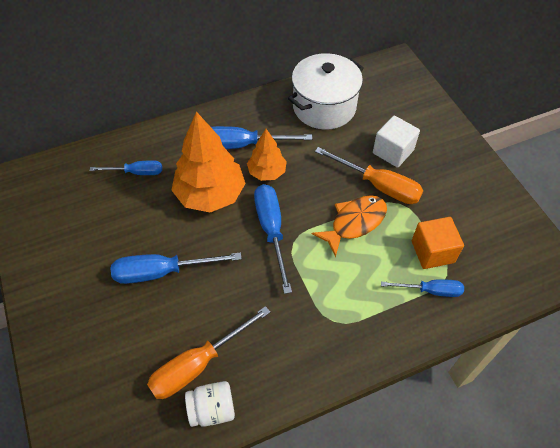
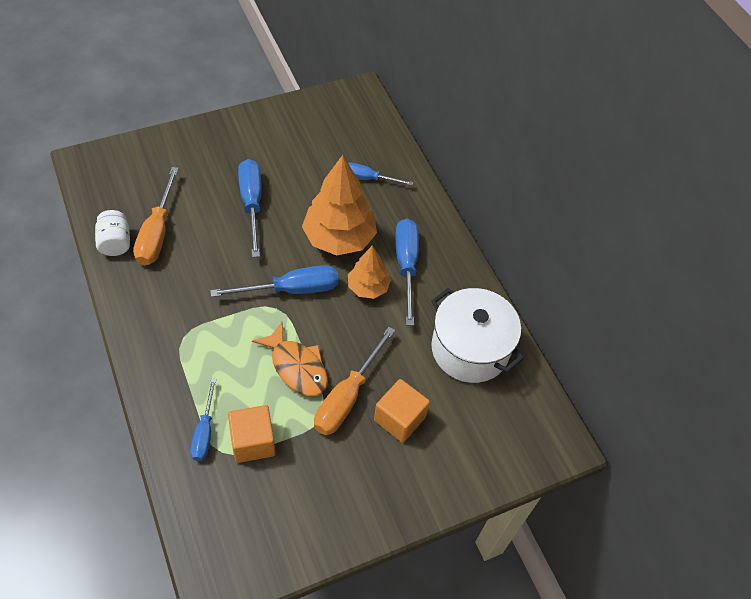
camera: 85 degrees right, 0 degrees up
blue screwdriver [90,160,162,175] -> blue screwdriver turned 105 degrees clockwise [348,163,413,185]
orange screwdriver [147,306,270,399] -> orange screwdriver turned 135 degrees counterclockwise [133,167,179,265]
white cube [373,115,420,168] -> orange cube [374,379,430,443]

